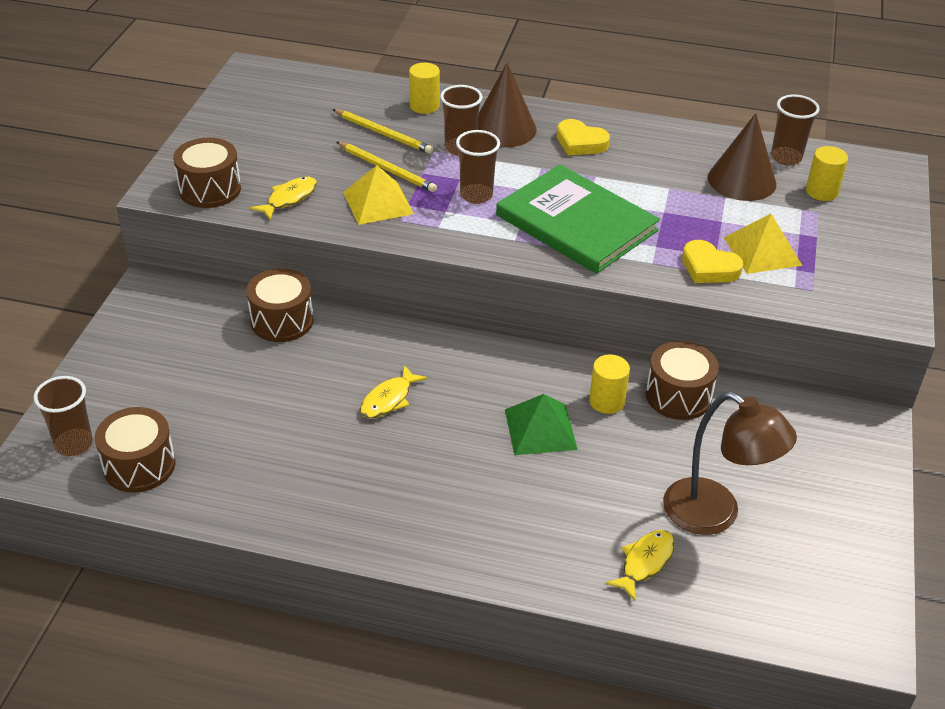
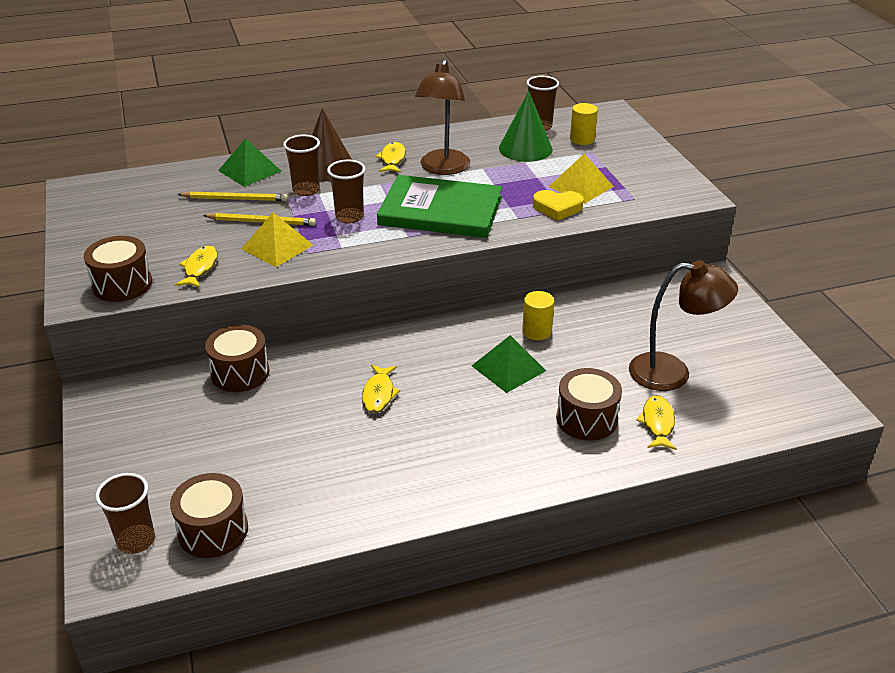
camera: 30 degrees left, 5 degrees down
yellow cylinder [409,63,440,114] -> green pyramid [218,138,281,187]
yellow heart [557,119,610,155] -> yellow fish [375,142,406,173]
brown drum [646,341,719,420] -> brown drum moved to [556,368,622,441]
brown cone [708,113,777,201] -> green cone [499,91,553,162]
none -> brown lamp [415,59,470,175]

